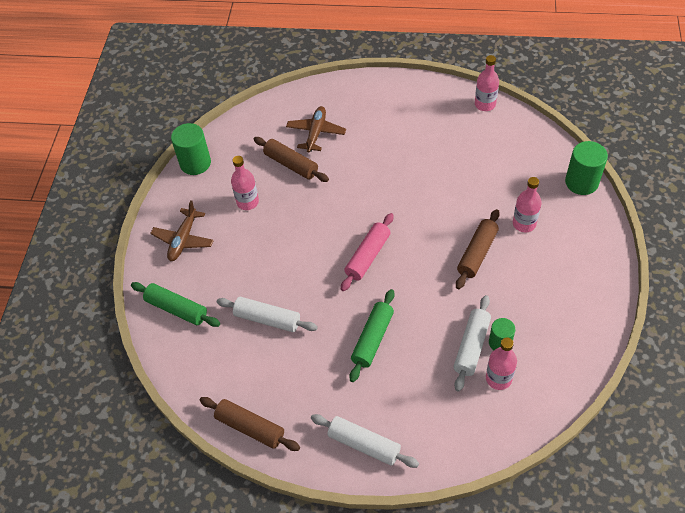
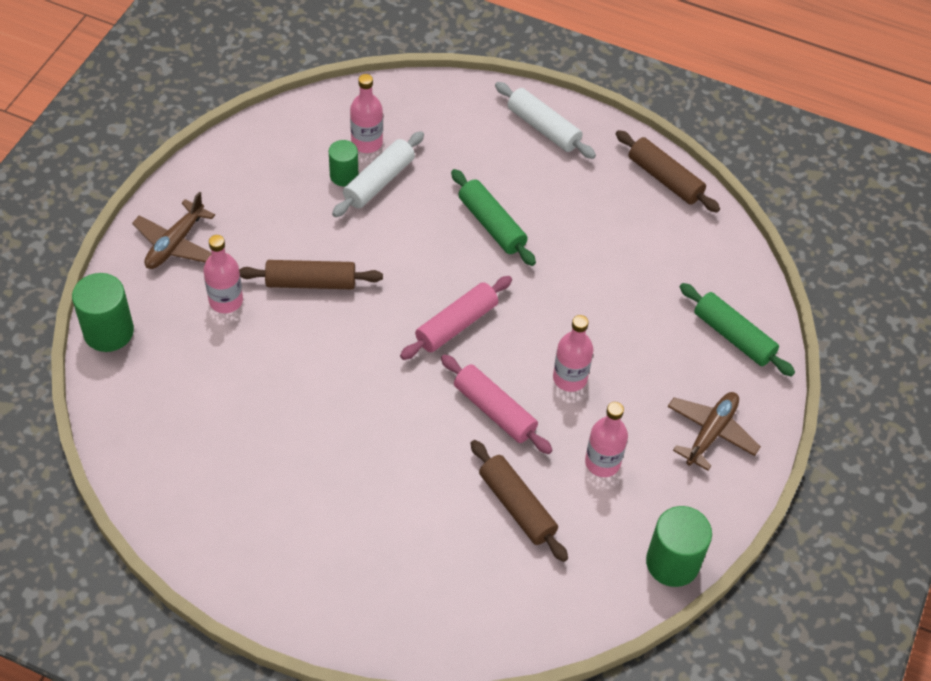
camera: 170 degrees left, 0 degrees up
white rolling pin [217,297,318,332] -> none
brown plane [286,106,346,152] -> brown plane moved to [132,192,215,269]
green rolling pin [350,289,395,382] -> green rolling pin turned 75 degrees counterclockwise [451,169,536,266]
brown rolling pin [456,209,500,289] -> brown rolling pin turned 45 degrees clockwise [239,260,383,289]
pink bottle [475,55,499,111] -> pink bottle moved to [553,315,593,392]
none -> pink rolling pin [441,354,553,454]

